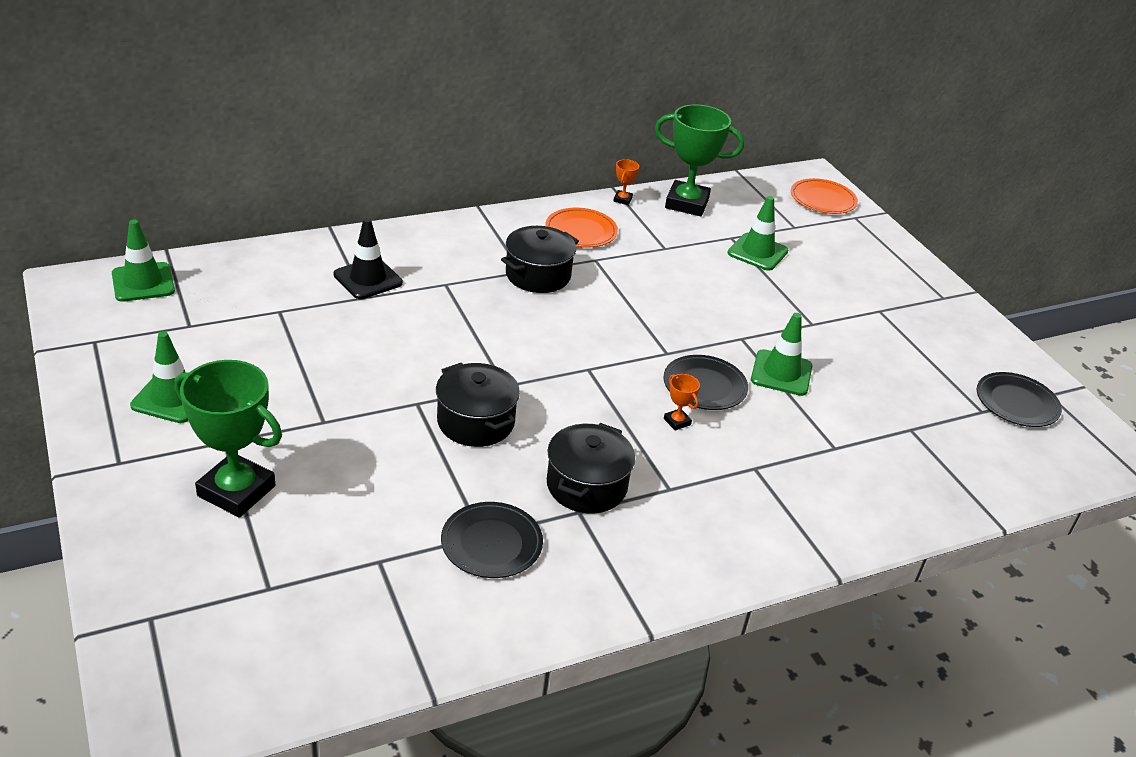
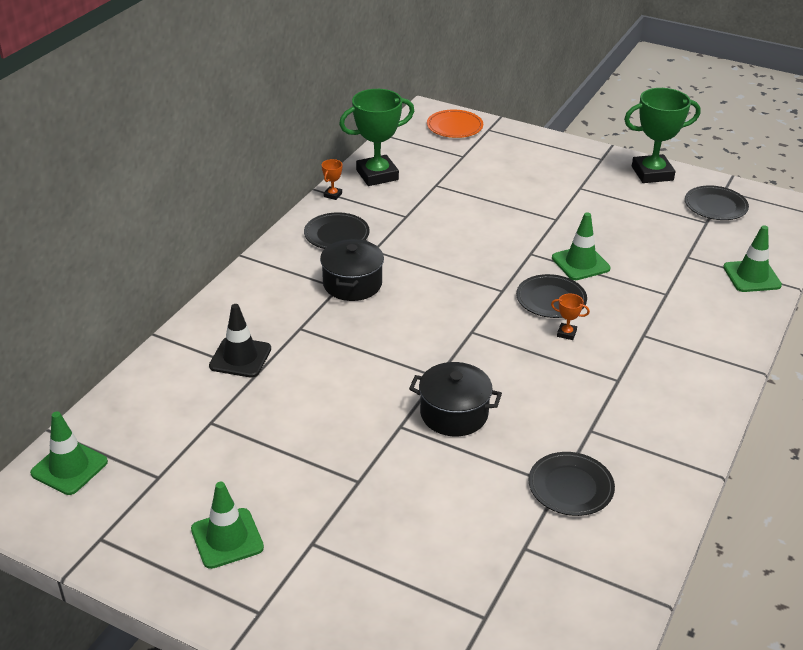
camera: 35 degrees left, 0 degrees up
green trophy [174,360,282,518] -> green trophy moved to [624,88,701,183]
orange plate [546,208,618,248] -> black plate [304,212,370,249]
black pot [547,423,635,513] -> none
orange trophy [613,159,639,205] -> orange trophy turned 45 degrees clockwise [322,159,342,200]
green traffic cone [727,196,788,271] -> green traffic cone moved to [723,225,782,292]

